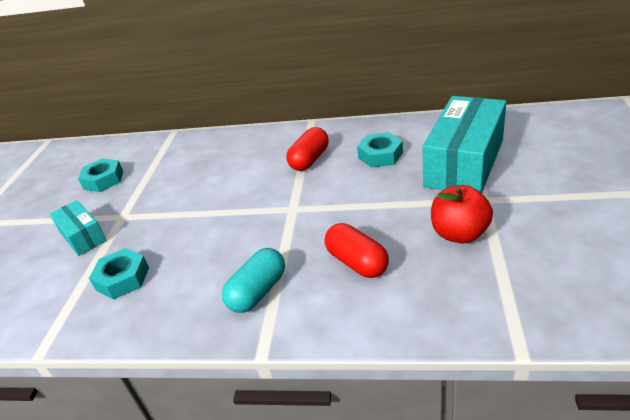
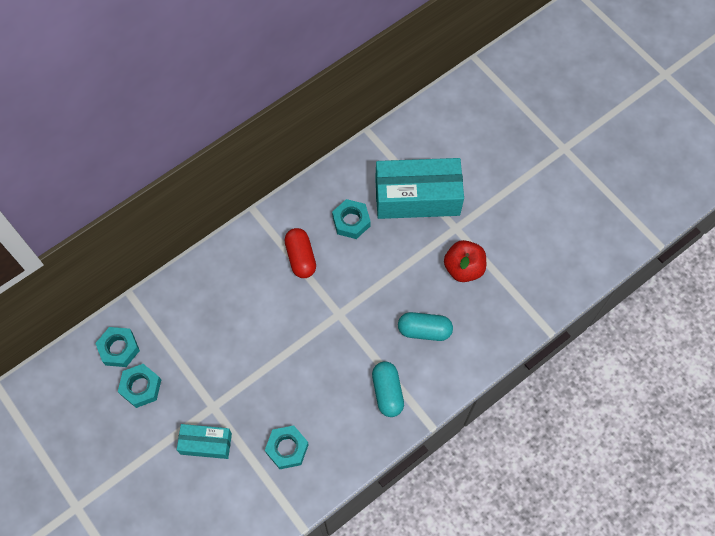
camera: 50 degrees left, 30 degrees up
red capsule [325,223,389,278] -> turquoise capsule [398,312,453,341]
turquoise box [423,96,506,194] -> turquoise box turned 75 degrees counterclockwise [375,158,464,219]
none -> turquoise nut [95,327,140,367]

